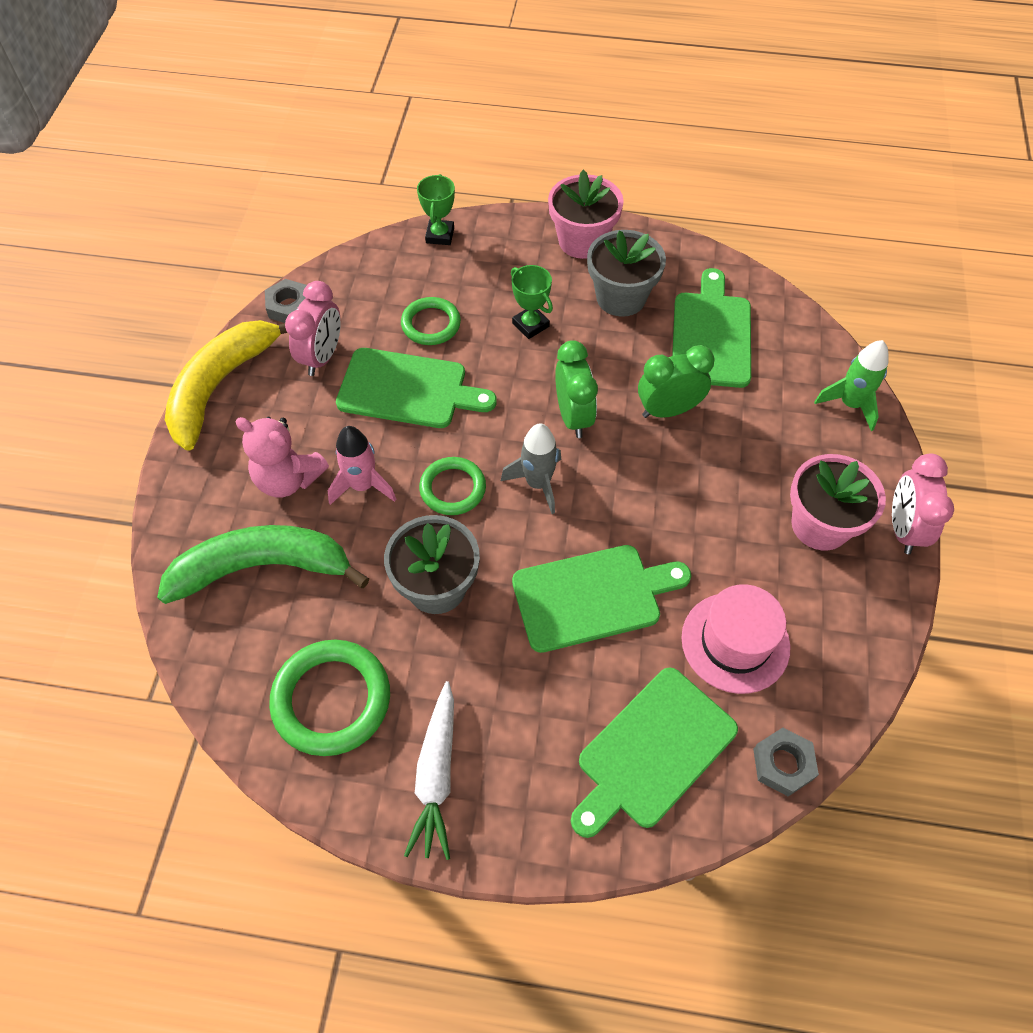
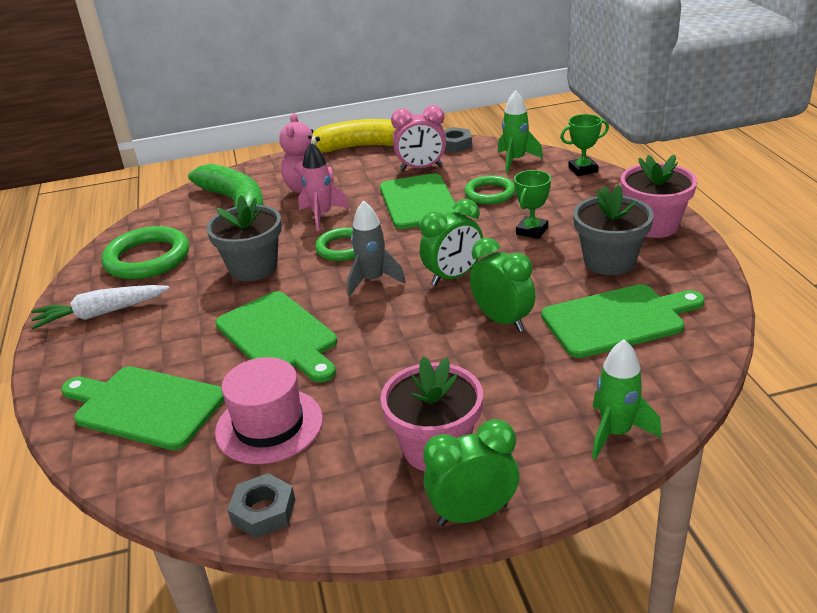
camera: 70 degrees right, 25 degrees down
grey nut [753,727,819,797] -> grey nut moved to [227,473,295,538]
pink clock [892,453,954,554] -> green clock [423,419,519,526]
none -> green rocket [498,90,543,173]

